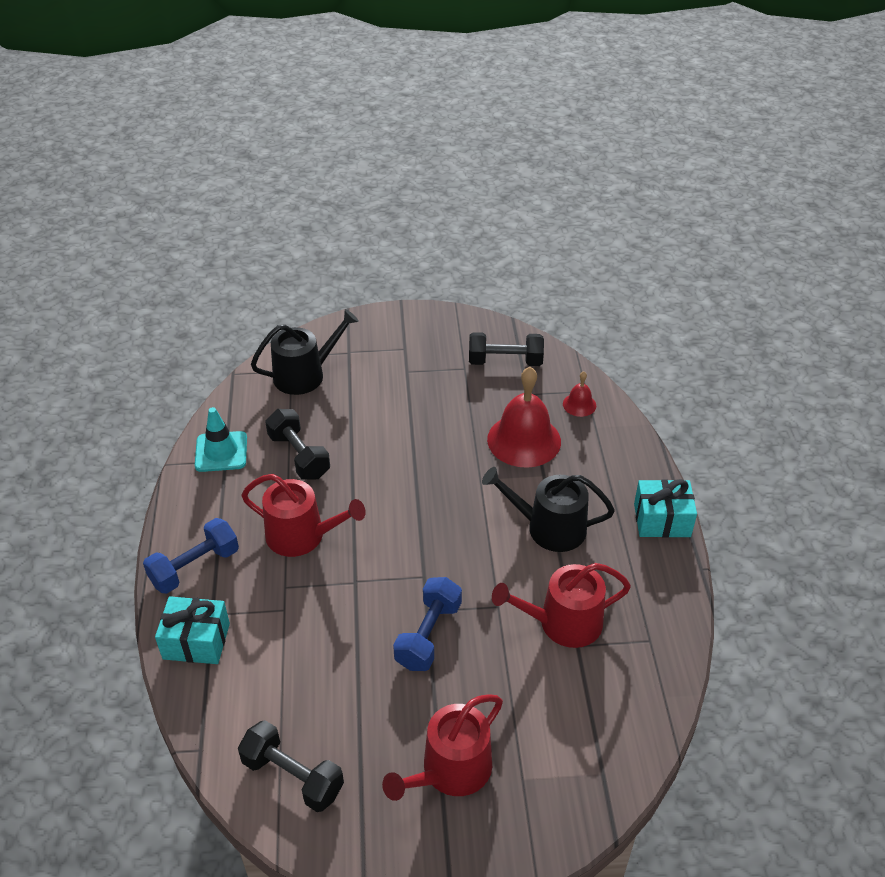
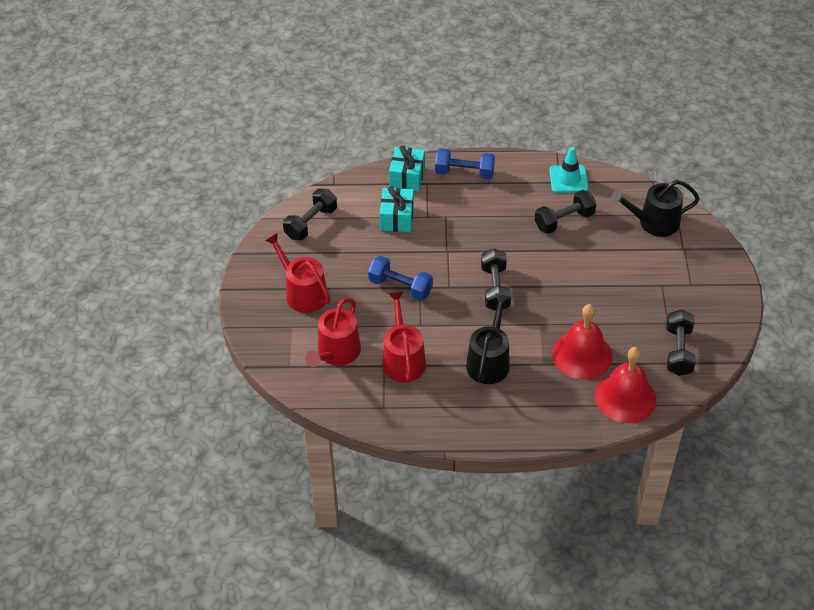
camera: 95 degrees right, 5 degrees up
blue dumbbell [143,518,239,594] -> blue dumbbell turned 45 degrees counterclockwise [435,148,495,179]
red watering can [241,474,366,557] -> red watering can moved to [305,298,361,367]
black watering can [251,309,359,395] -> black watering can turned 105 degrees clockwise [611,180,700,237]
red bell [563,371,596,417] -> red bell [595,347,657,423], size x2.12
turquoise gift [634,479,697,538] -> turquoise gift moved to [380,186,414,232]
none -> black dumbbell [481,249,511,311]

